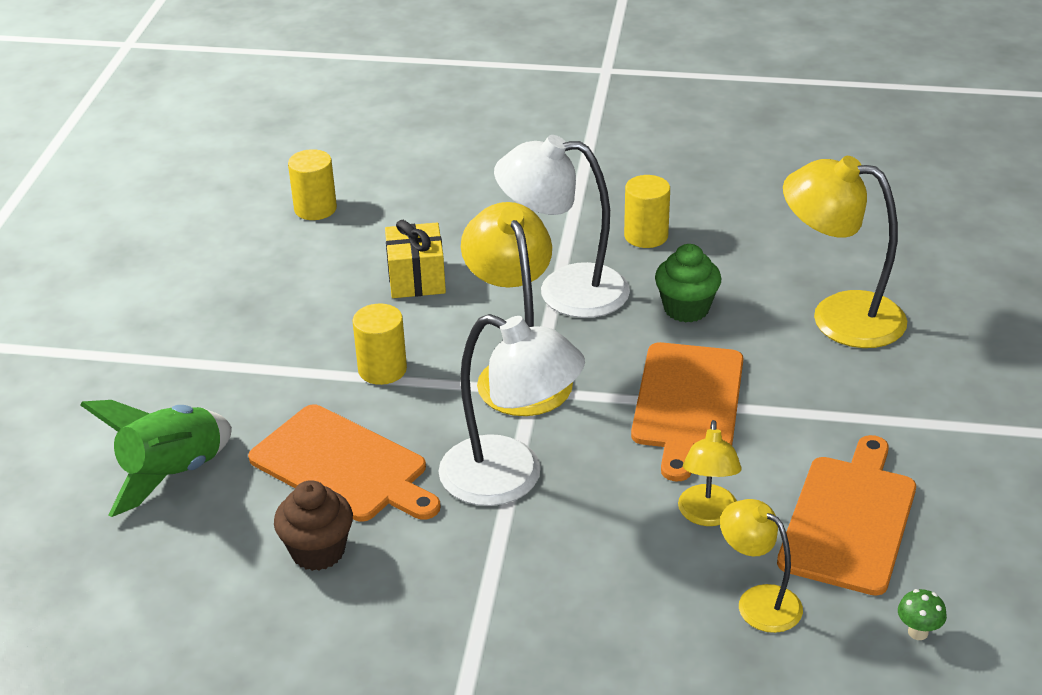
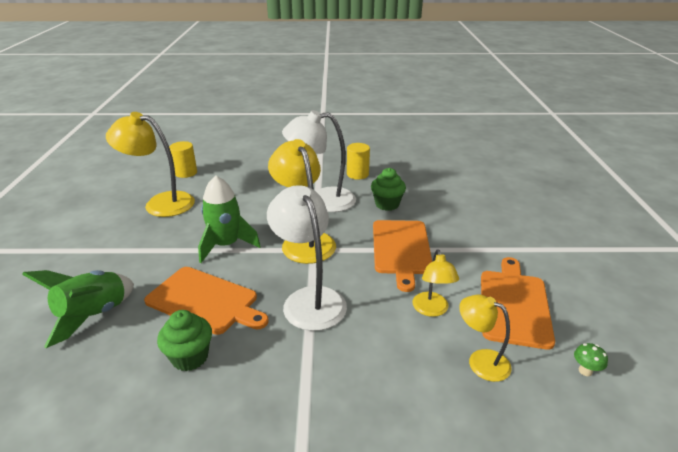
camera: 10 degrees left, 5 degrees down
brown cupcake [274,480,353,571] -> green cupcake [157,310,212,371]
yellow cylinder [352,304,407,385] -> green rocket [198,175,261,263]
yellow gift [385,220,446,298] -> none
white lamp [439,314,585,506] -> white lamp turned 135 degrees counterclockwise [267,185,347,331]
yellow lamp [783,156,907,348] -> yellow lamp moved to [106,112,195,217]

